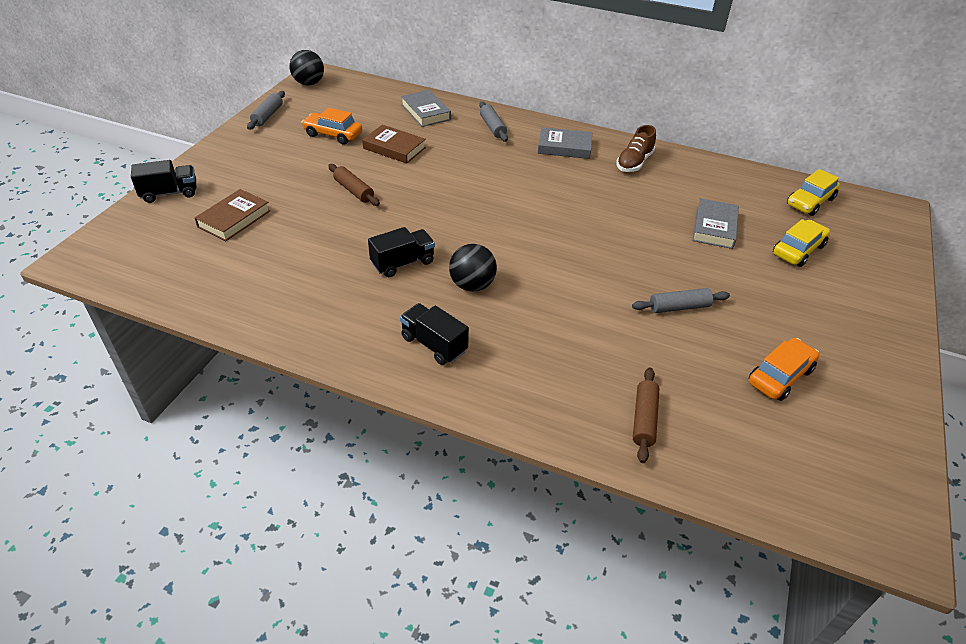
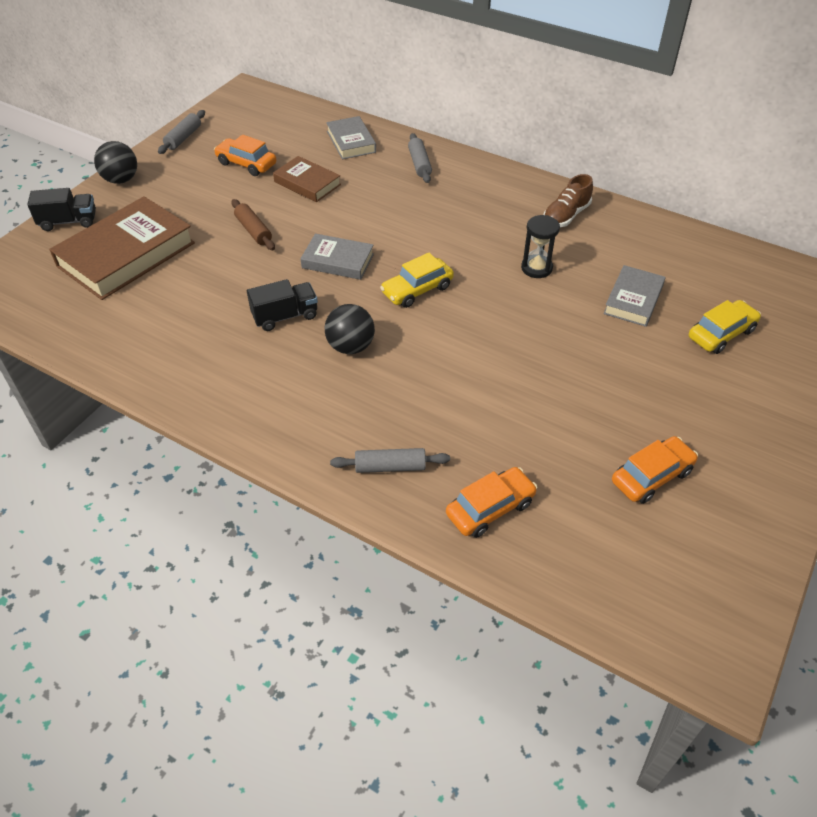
camera: 10 degrees right, 5 degrees up
brown book [195,189,270,241] -> brown book [49,196,195,300], size x1.83
black ball [290,50,324,85] -> black ball moved to [94,141,137,184]
black truck [400,303,469,365] -> none
grey book [538,127,592,159] -> grey book moved to [300,234,374,280]
grey rolling pin [632,288,730,313] -> grey rolling pin moved to [330,448,450,473]
brown rolling pin [633,368,660,463] -> orange car [446,467,537,538]
yellow car [787,169,840,216] -> yellow car moved to [380,253,454,308]
none -> black hourglass [521,215,560,278]

